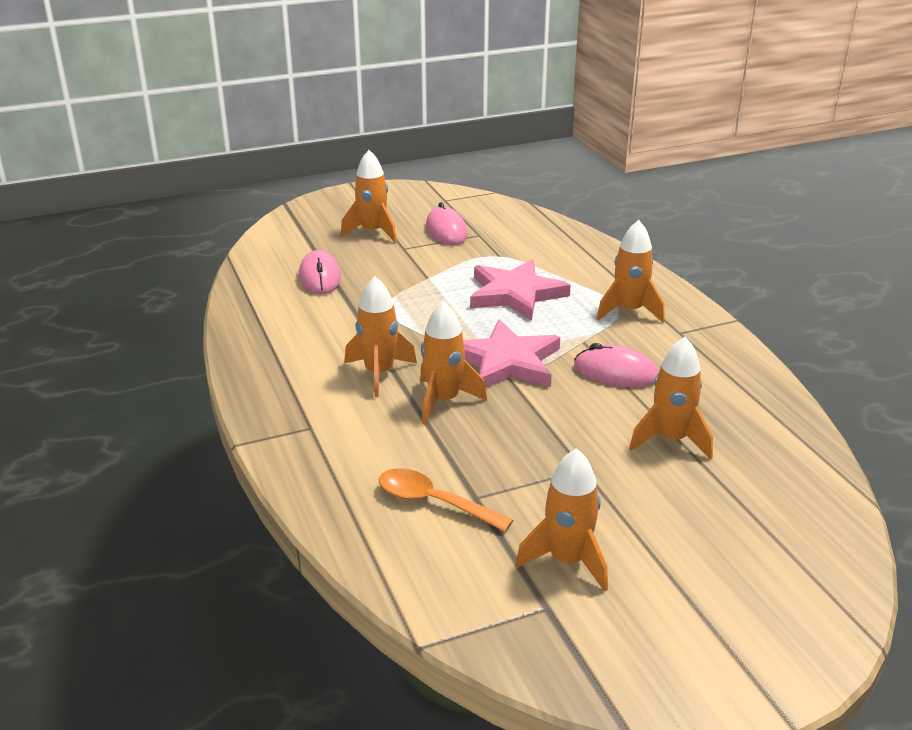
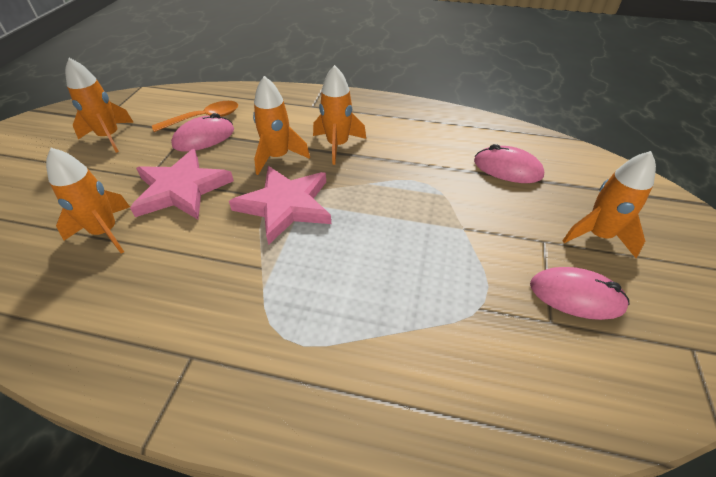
camera: 125 degrees right, 15 degrees up
pink star [470,259,571,321] -> pink star moved to [130,149,234,220]
pink mouse [574,343,659,388] -> pink mouse moved to [171,113,234,152]
orange rocket [597,220,665,323] -> none

